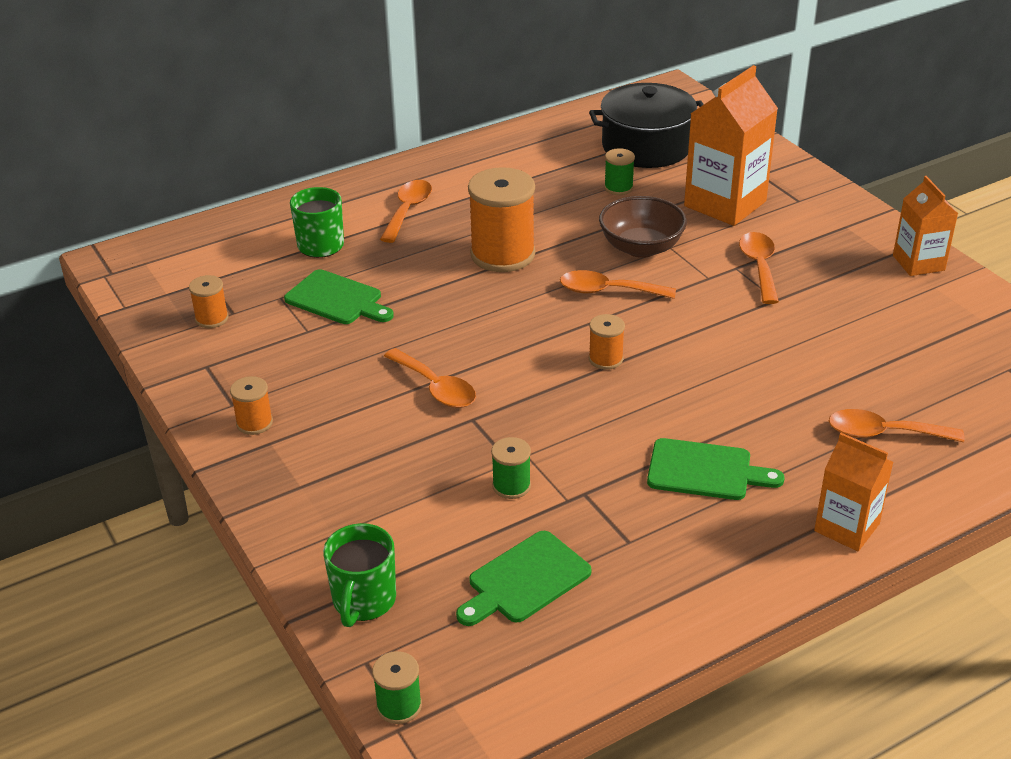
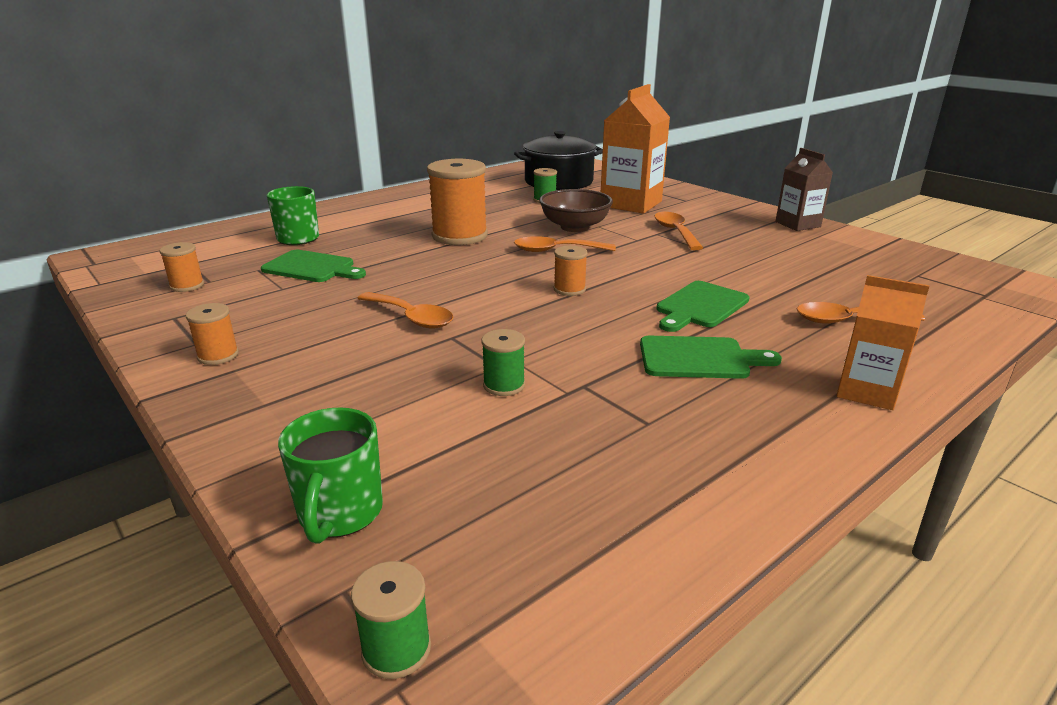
camera: 10 degrees left, 10 degrees down
orange spoon [380,180,432,243] -> none
green cutting board [456,531,592,626] -> green cutting board moved to [656,281,750,332]
orange carton [893,176,958,276] -> brown carton [775,148,833,231]

